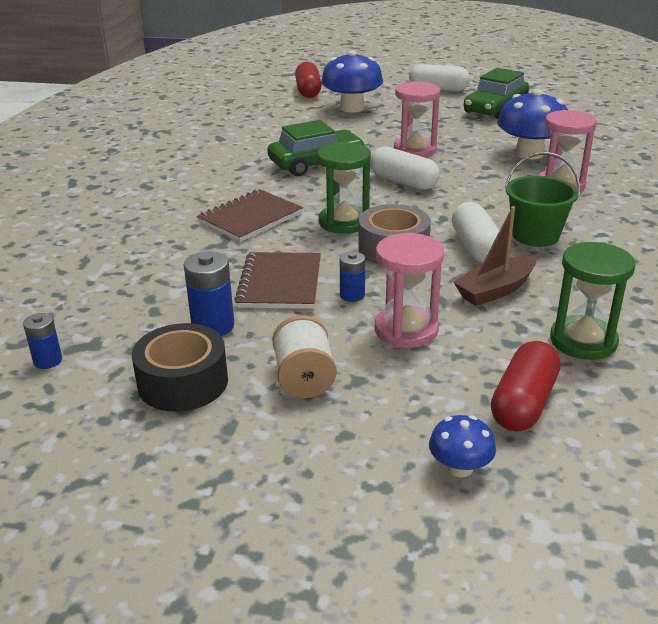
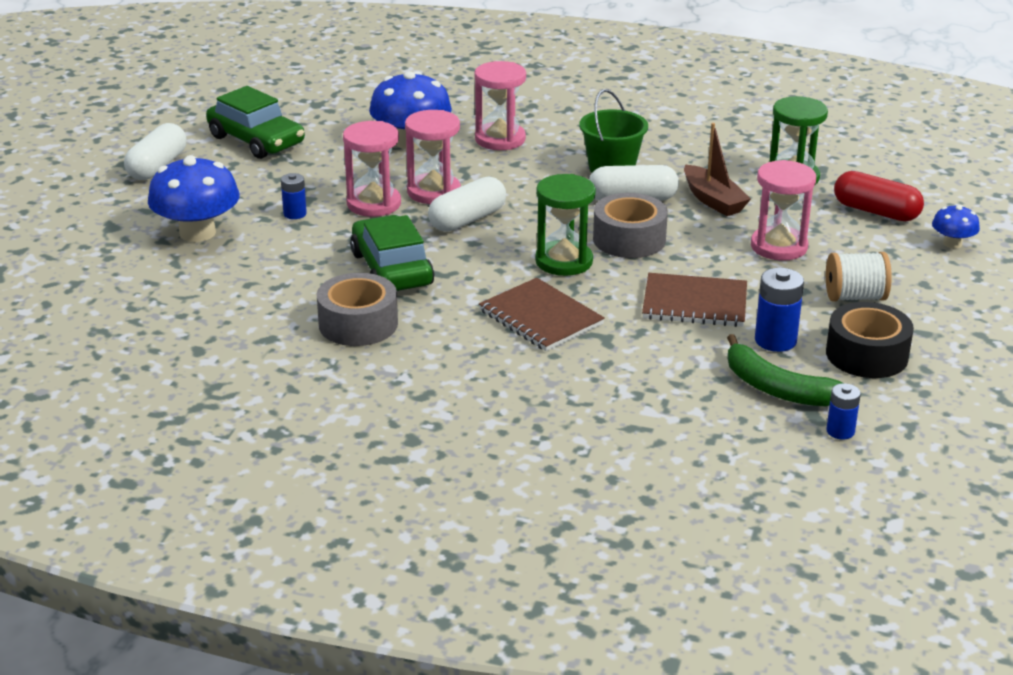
camera: 85 degrees left, 0 degrees up
red capsule [295,62,322,98] -> none
blue battery [340,251,365,302] -> blue battery moved to [281,173,307,219]
none -> grey tape [317,273,398,346]
none -> pink hourglass [405,110,461,204]
none -> green banana [727,334,842,407]

